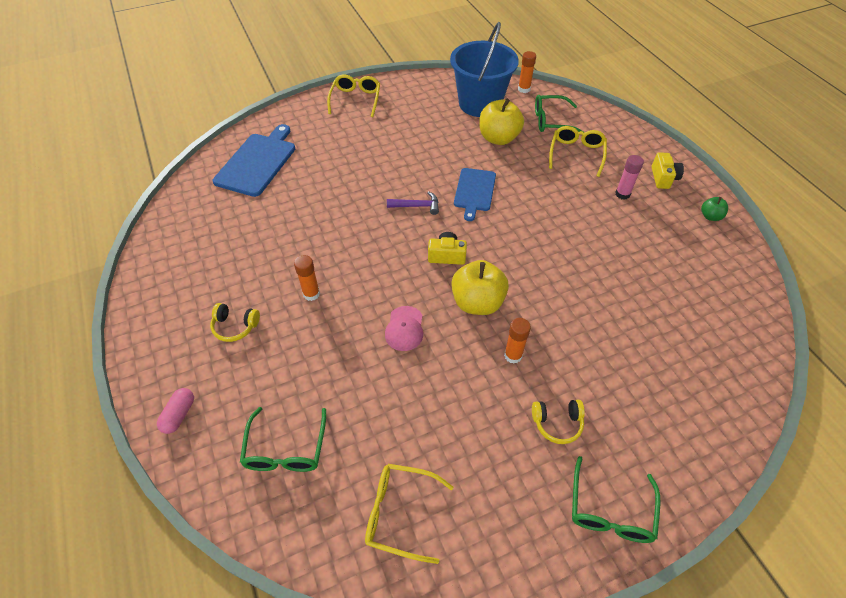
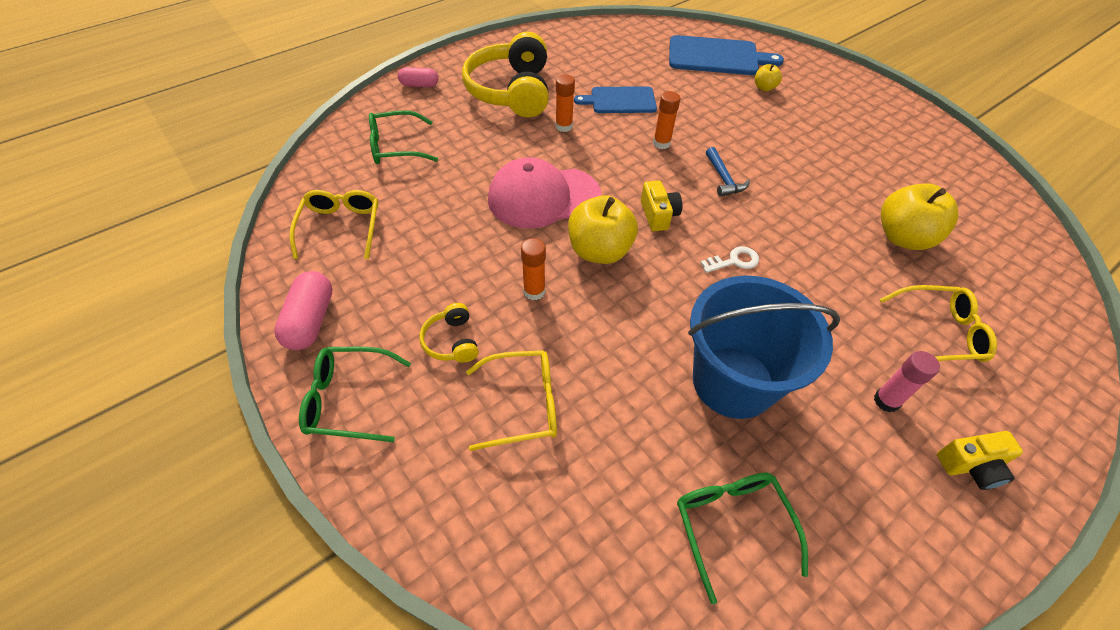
camera: 75 degrees right, 0 degrees up
yellow headphones [210,303,260,342] -> yellow headphones [462,31,549,118], size x2.28
yellow glasses [327,74,380,117] -> yellow glasses moved to [466,350,557,451]
pink cap [385,306,423,351] -> pink cap [488,158,601,228], size x1.96
purple hammer [387,191,439,215] -> blue hammer [706,147,750,197]
blue bucket [450,22,519,117] -> blue bucket moved to [688,275,840,419]
blue cutting board [454,168,496,221] -> blue cutting board moved to [574,86,657,113]
orange glue stick [518,51,536,93] -> orange glue stick moved to [653,91,680,149]
green glasses [535,95,585,133] -> green glasses moved to [677,473,808,604]
green apple [701,197,728,221] -> none
none -> pink capsule [274,271,333,350]
none -> white key [700,246,759,273]
none -> yellow apple [755,64,782,91]

